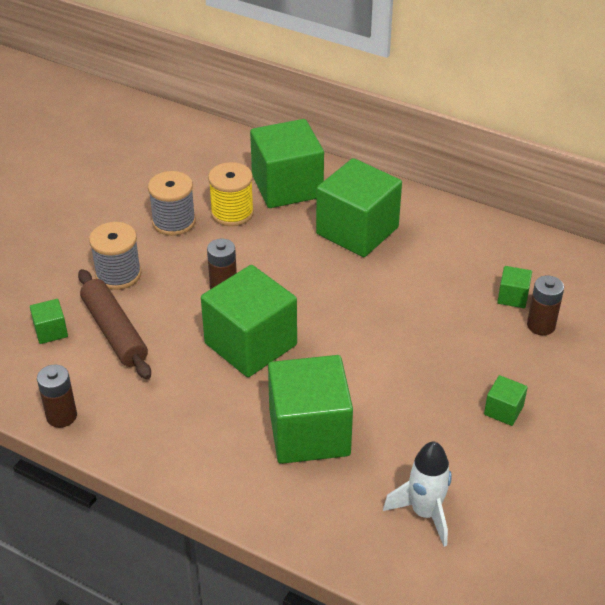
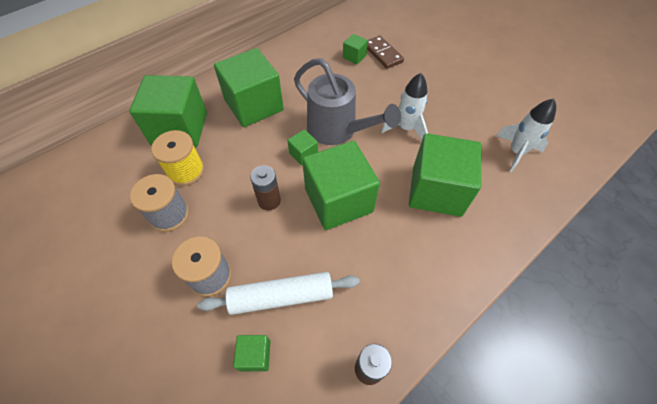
camera: 70 degrees left, 15 degrees up
brown rolling pin [78,269,151,379] -> white rolling pin [198,272,360,315]
green cube [484,375,528,426] -> green cube moved to [287,129,318,166]
brown battery [527,276,564,335] -> brown domino [367,35,404,69]
none -> grey watering can [294,58,401,145]
none -> white rocket [381,73,428,140]

